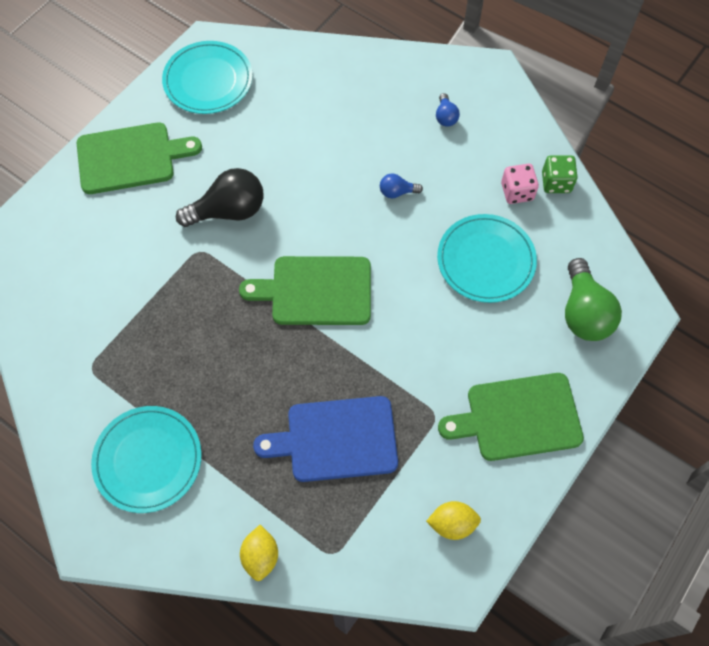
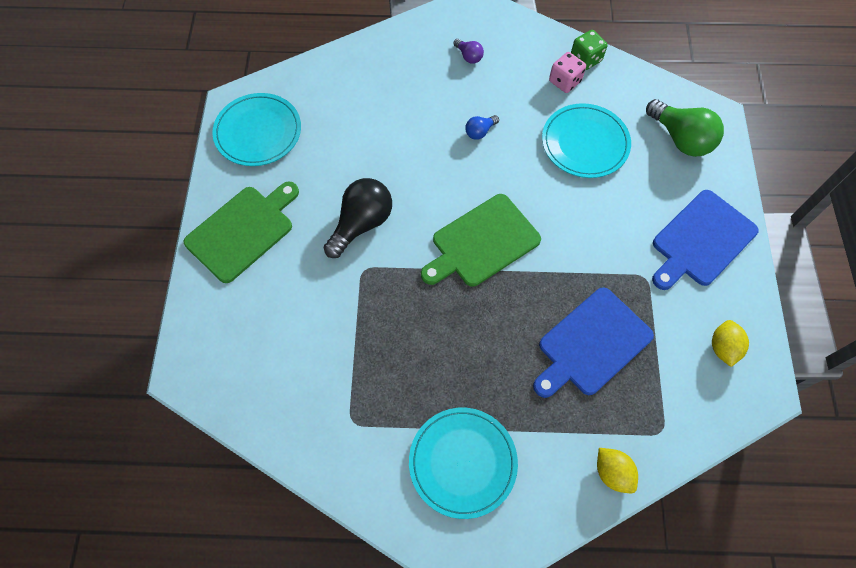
camera: 35 degrees left, 0 degrees up
yellow lemon [426,501,481,540] -> yellow lemon turned 45 degrees counterclockwise [712,320,749,367]
blue light bulb [436,93,460,127] -> purple light bulb [453,39,484,64]
green cutting board [438,373,584,461] -> blue cutting board [652,190,759,290]

